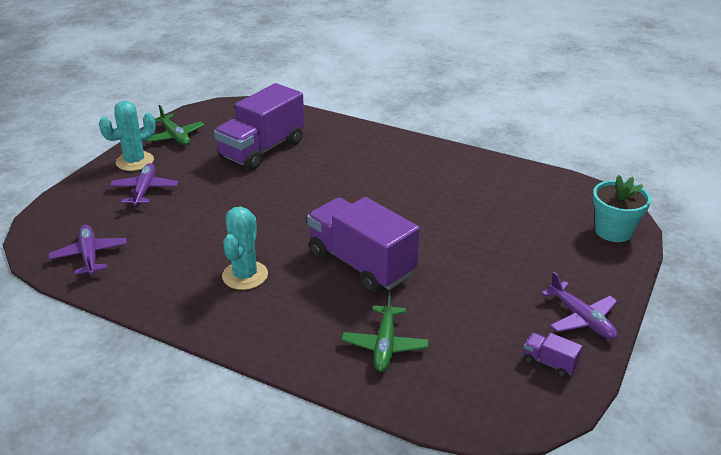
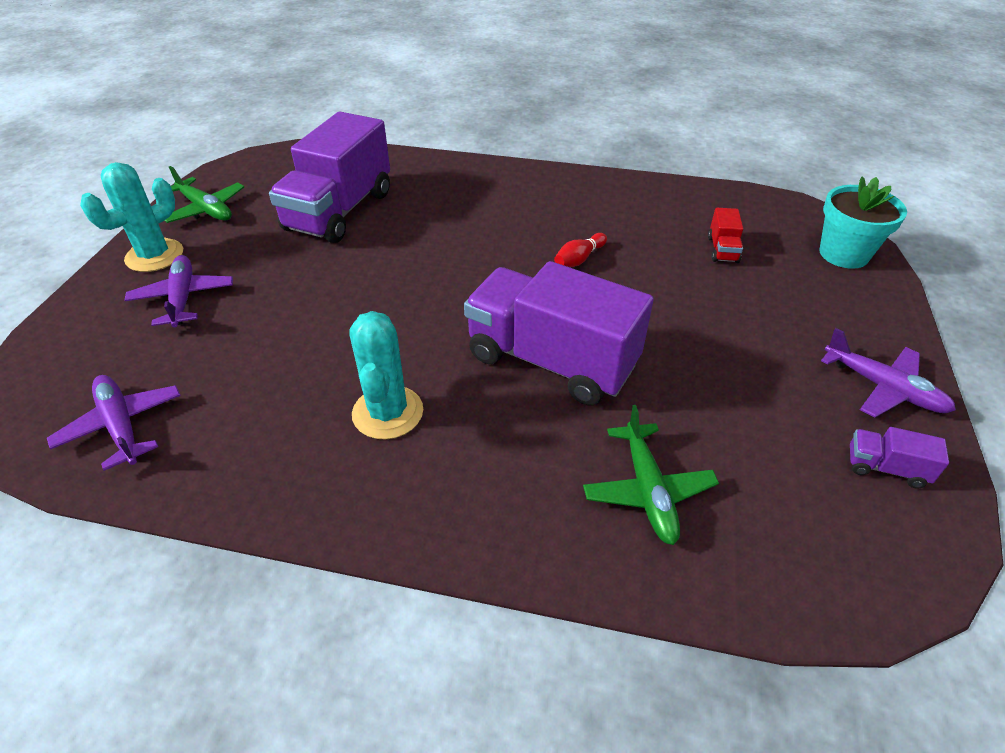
camera: 15 degrees left, 10 degrees up
none -> red bowling pin [554,233,607,267]
none -> red truck [708,208,743,263]

